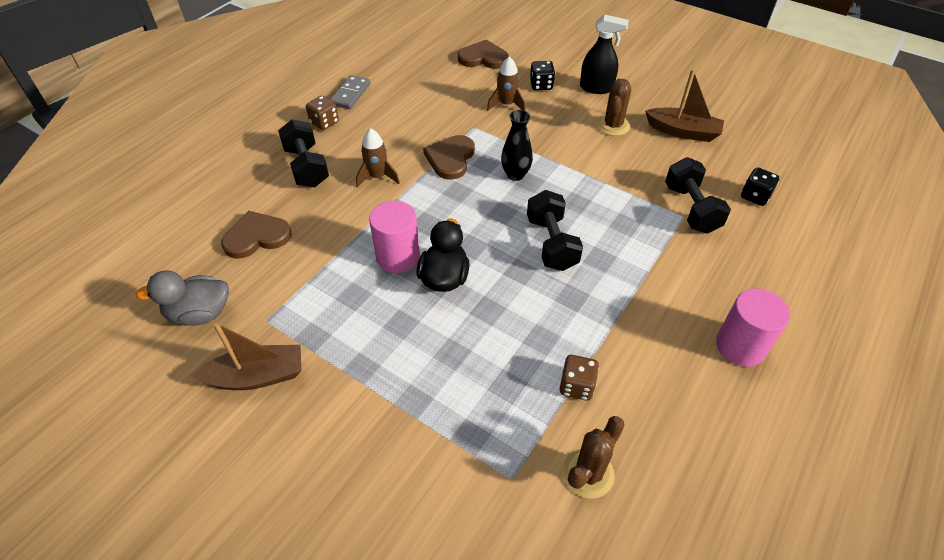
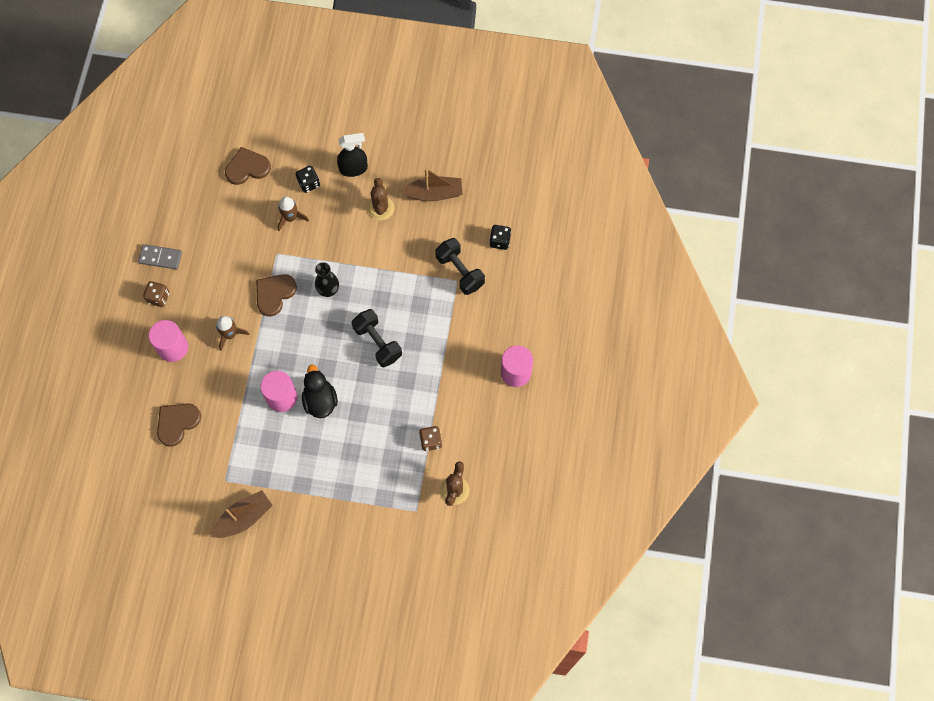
camera: 25 degrees left, 20 degrees up
grey duck [136,270,229,326] -> none
black dumbbell [278,119,329,187] -> pink cylinder [149,320,188,362]
grey domino [330,75,370,109] -> grey domino turned 75 degrees counterclockwise [138,244,182,270]
brown heart [423,135,475,180] -> brown heart turned 45 degrees clockwise [256,274,297,316]

